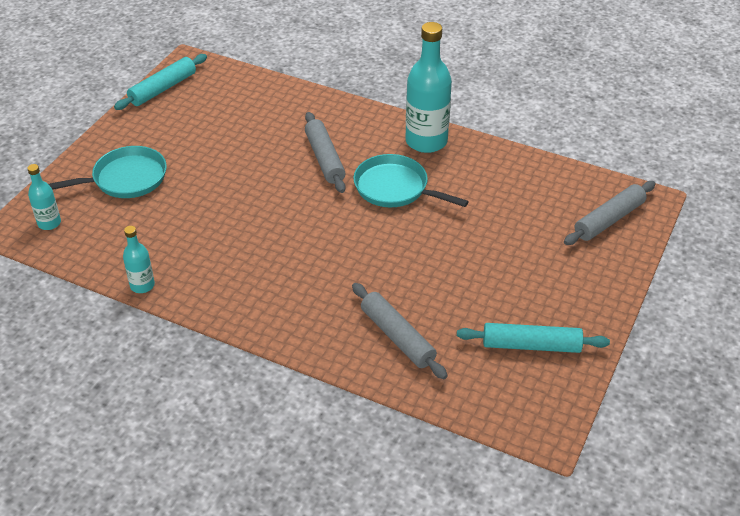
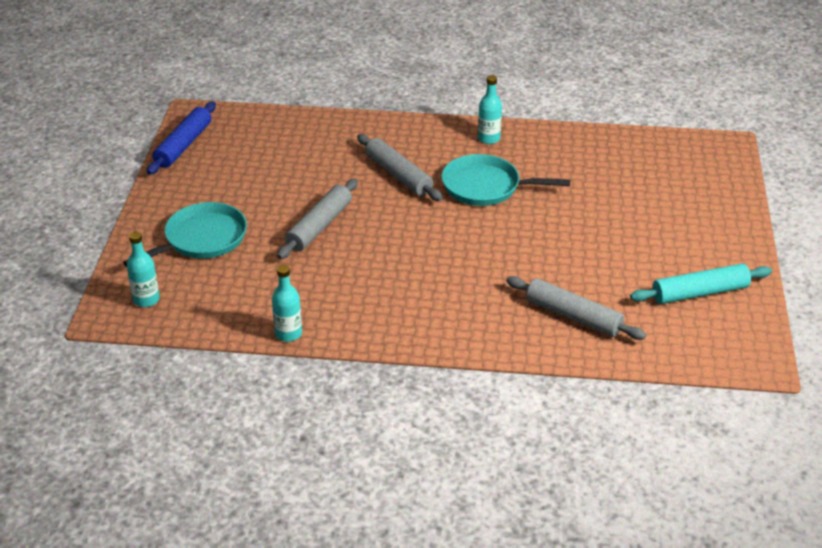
camera: 20 degrees left, 5 degrees down
turquoise rolling pin [114,54,207,110] -> blue rolling pin [147,101,216,175]
turquoise bottle [405,22,452,153] -> turquoise bottle [478,75,502,144], size x0.51
grey rolling pin [564,181,656,245] -> grey rolling pin moved to [277,179,358,259]

